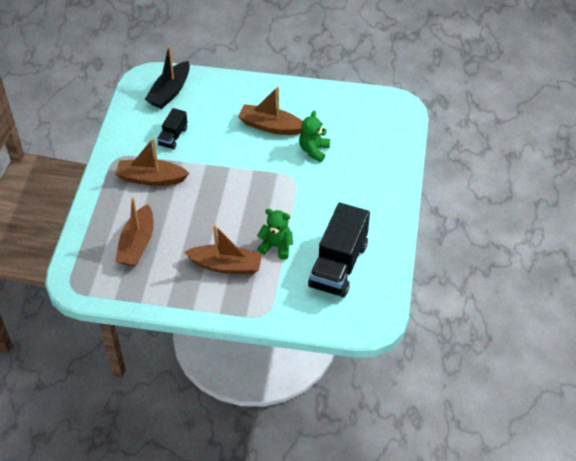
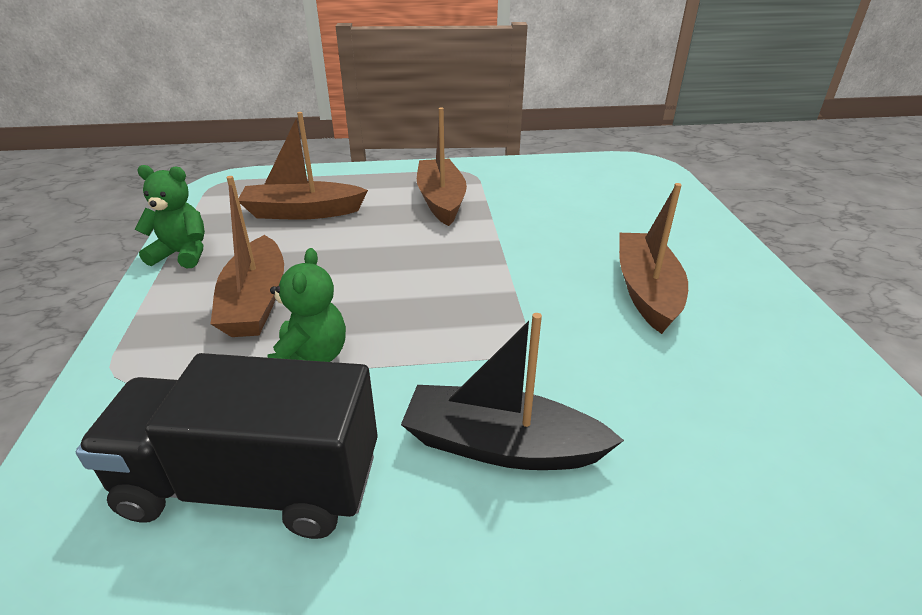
camera: 75 degrees right, 15 degrees down
black boat [145,46,190,109] -> black boat moved to [401,313,624,470]
black truck [157,108,187,150] -> none
green teddy bear [299,111,330,162] -> green teddy bear moved to [135,165,205,268]

